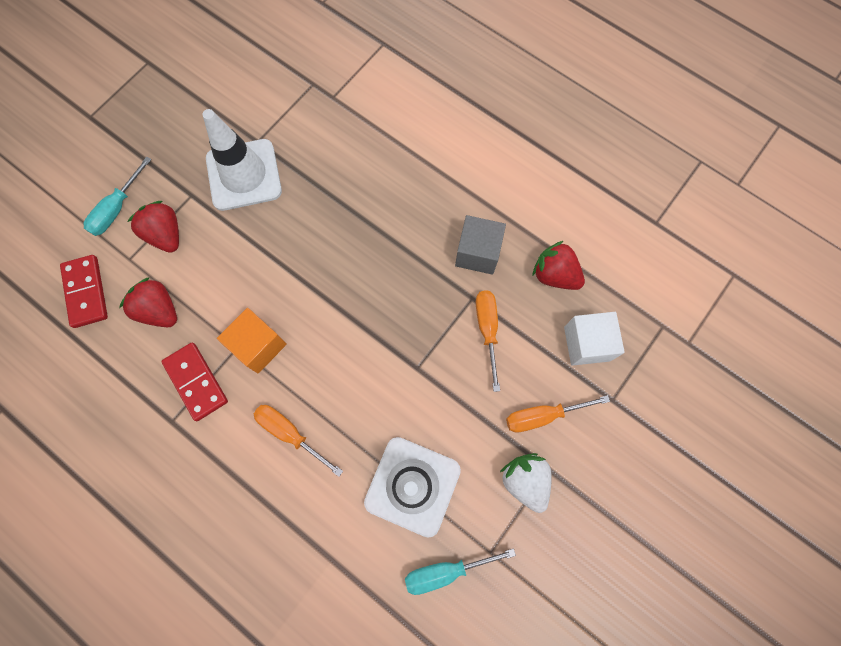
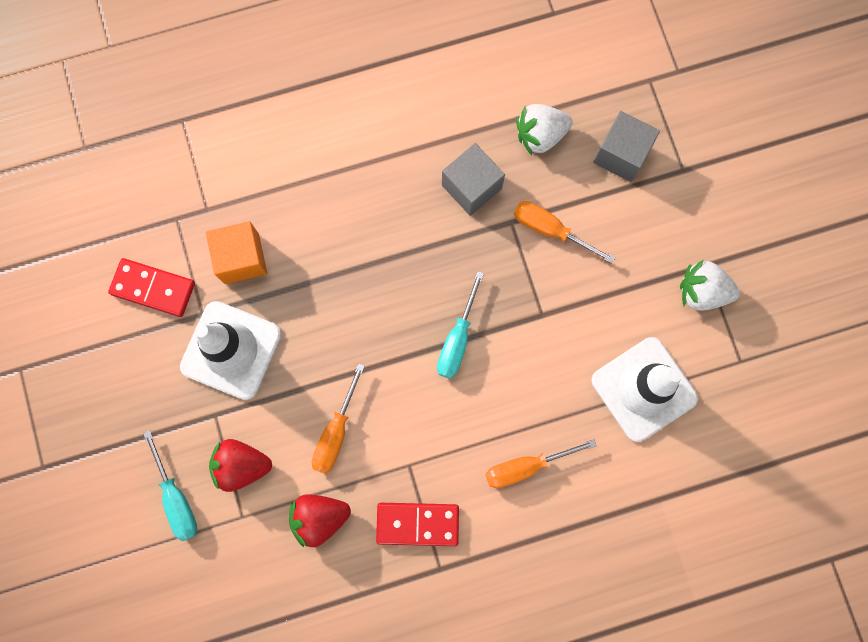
camera: 55 degrees left, 5 degrees up
red domino [60,255,108,328] -> red domino moved to [108,258,195,317]
orange cube [217,308,287,373] -> orange cube moved to [206,221,267,284]
turquoise screwdriver [405,548,516,595] -> turquoise screwdriver moved to [437,271,484,379]
orange screwdriver [506,395,610,433] -> orange screwdriver moved to [312,364,365,474]
red strawberry [533,241,585,290] -> white strawberry [516,104,573,155]
white cube [564,312,625,366] -> grey cube [593,111,660,182]

